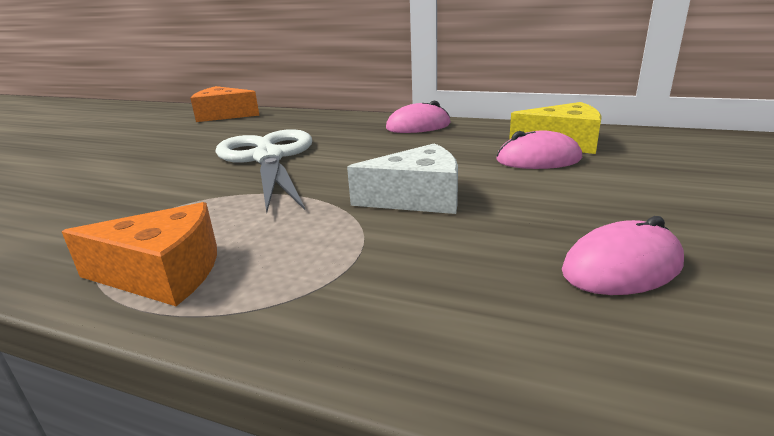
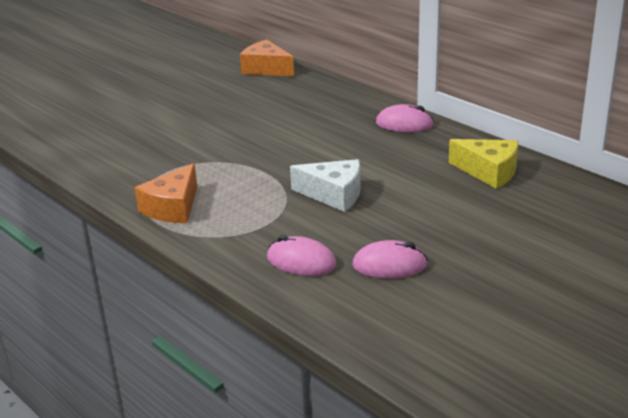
camera: 25 degrees right, 5 degrees up
orange cheese [62,202,217,306] -> orange cheese turned 90 degrees clockwise [135,163,197,223]
white scissors [215,129,312,212] -> none
pink mouse [496,130,582,169] -> pink mouse moved to [267,235,337,276]

